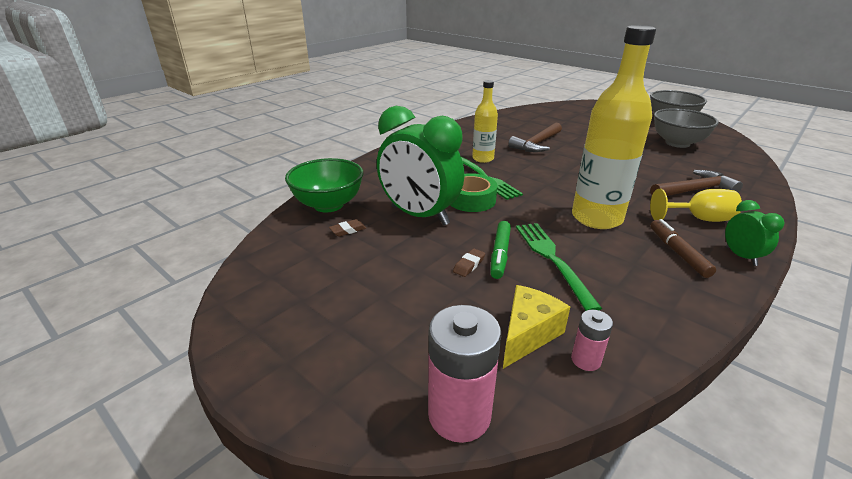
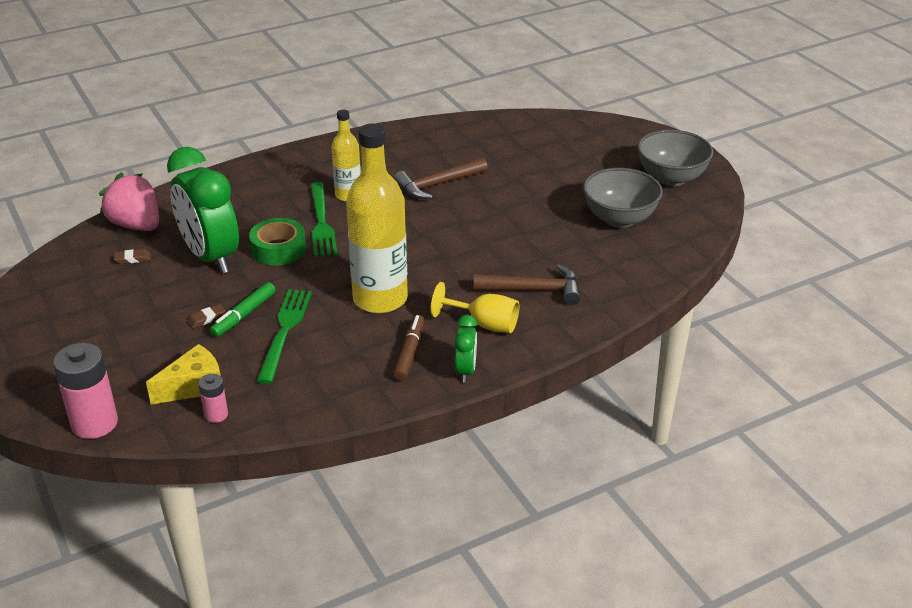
camera: 20 degrees right, 5 degrees up
green bowl [285,158,363,212] -> pink strawberry [99,173,159,231]

